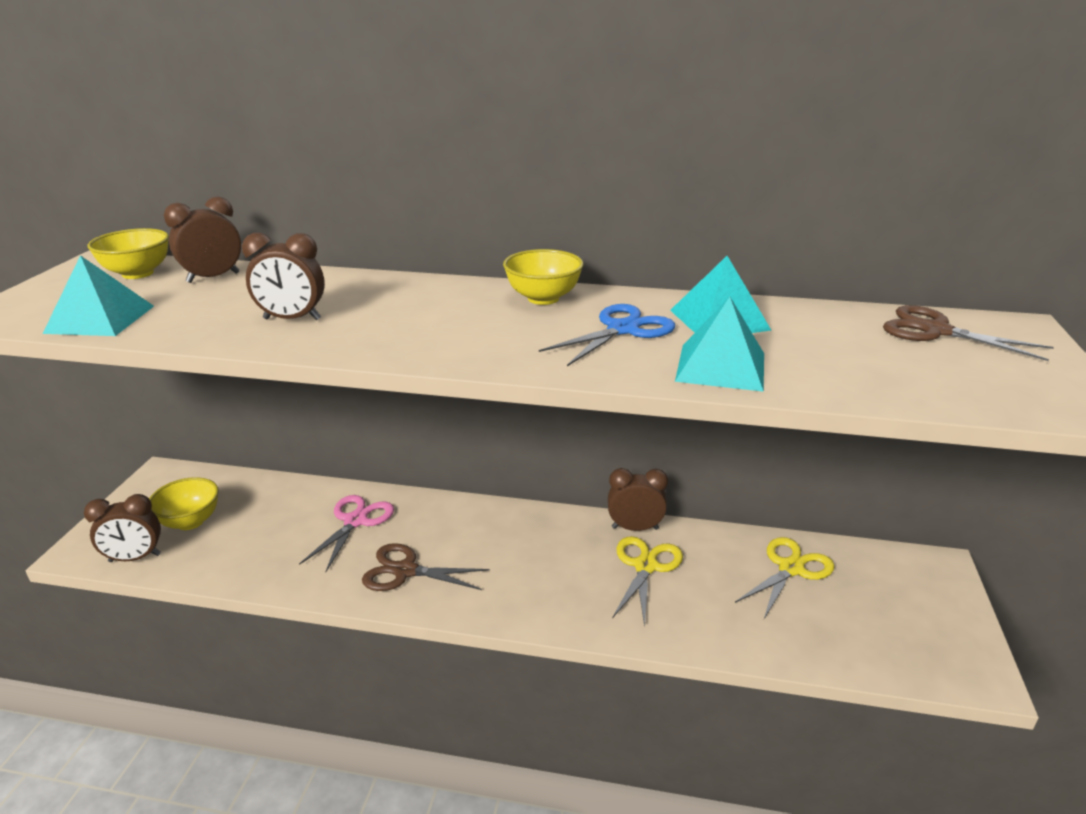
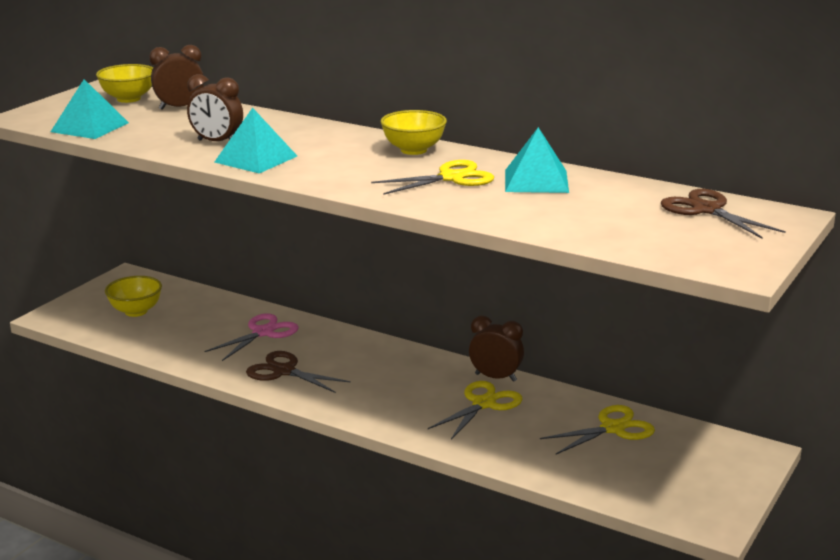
camera: 20 degrees right, 5 degrees down
brown clock [84,494,161,562] -> none
blue scissors [539,304,675,366] -> yellow scissors [371,160,494,195]
turquoise pyramid [675,297,764,392] -> turquoise pyramid moved to [215,108,297,173]

